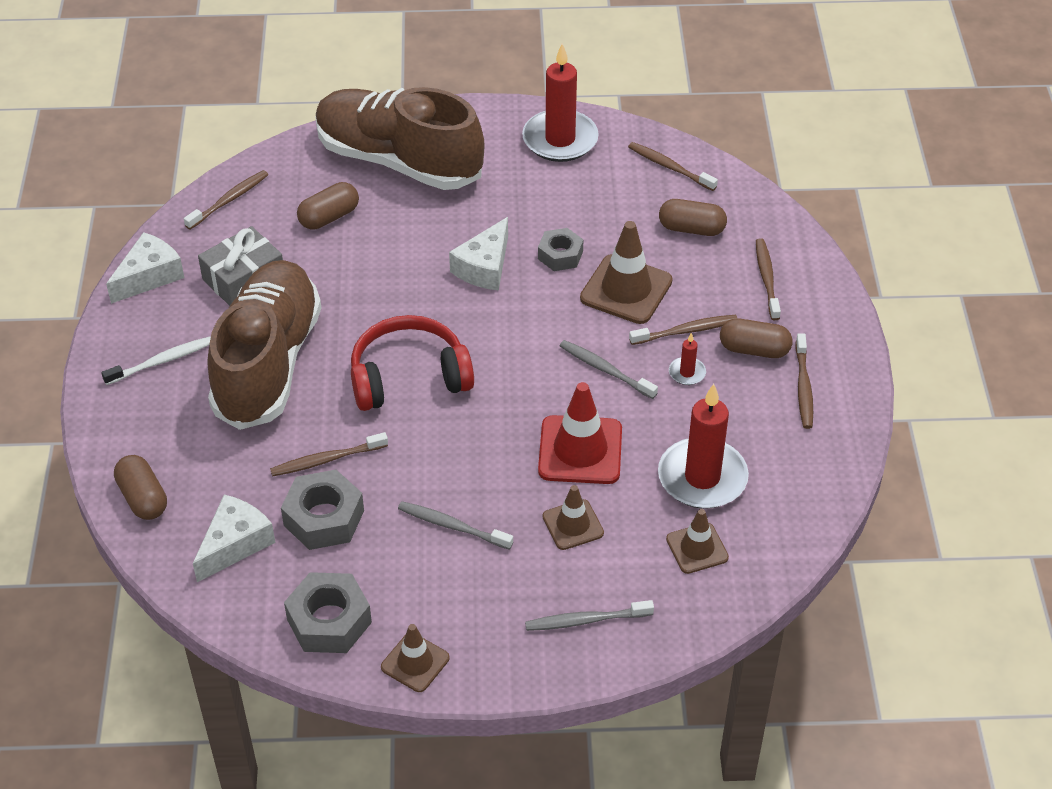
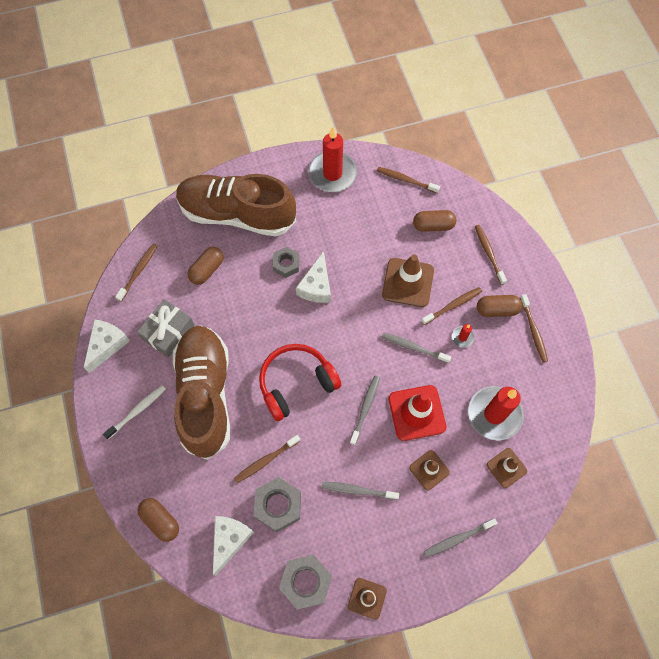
camera: 15 degrees left, 20 degrees up
grey nut [538,228,583,271] -> grey nut moved to [272,247,300,278]
none -> grey toothbrush [350,376,380,445]

